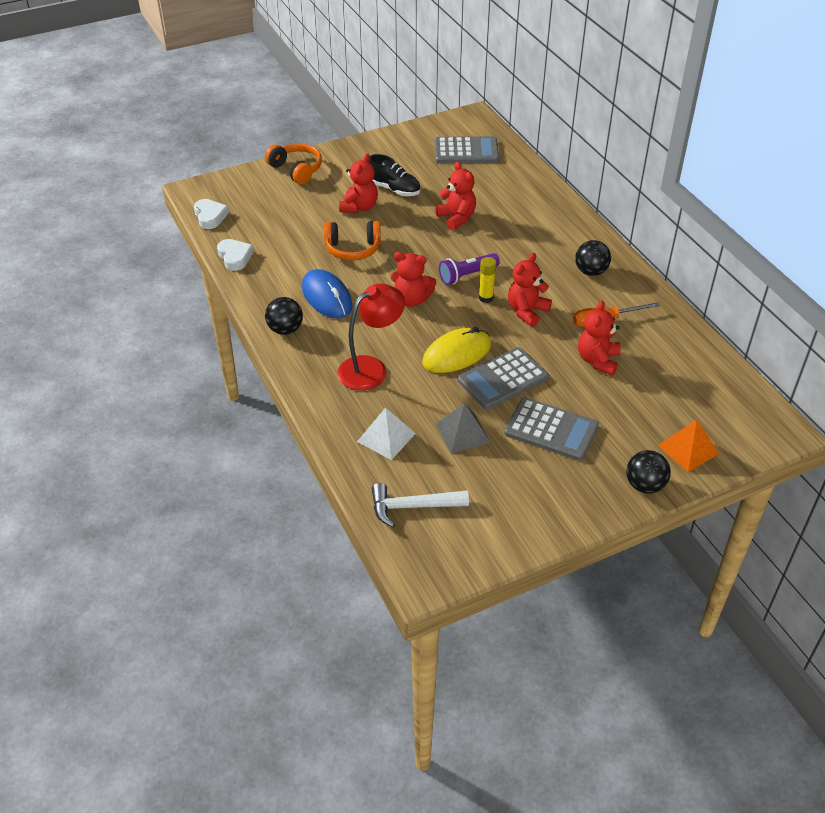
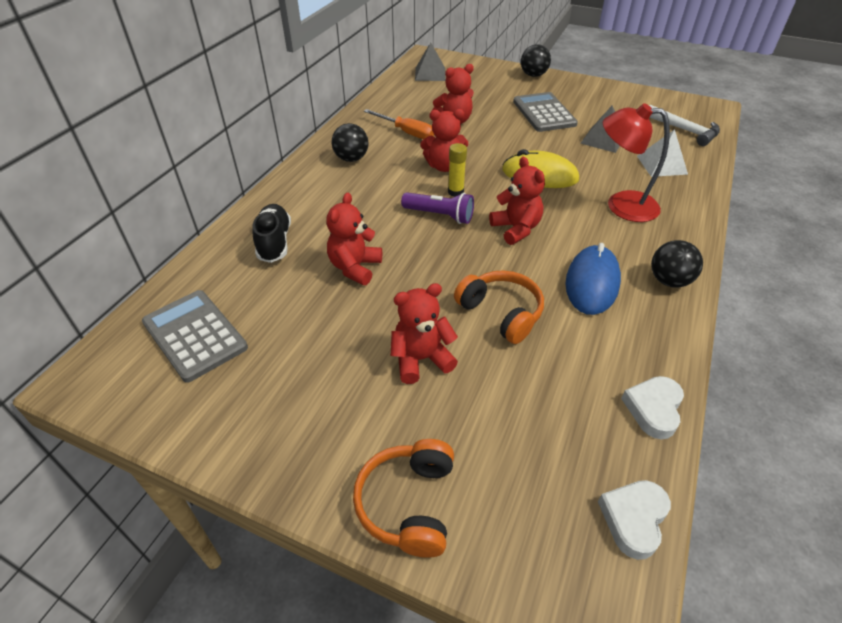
camera: 130 degrees left, 0 degrees up
black shoe [369,154,421,196] -> black shoe moved to [252,204,291,263]
grey calculator [458,347,549,410] -> none
orange pyramid [658,420,719,472] -> none
none -> grey pyramid [415,42,446,81]

